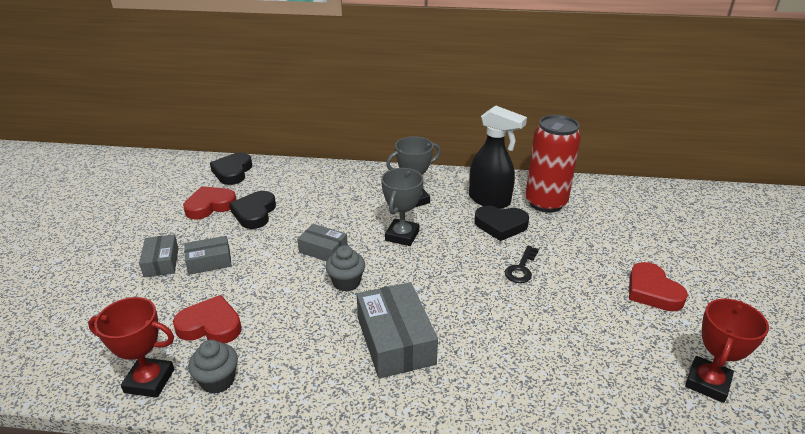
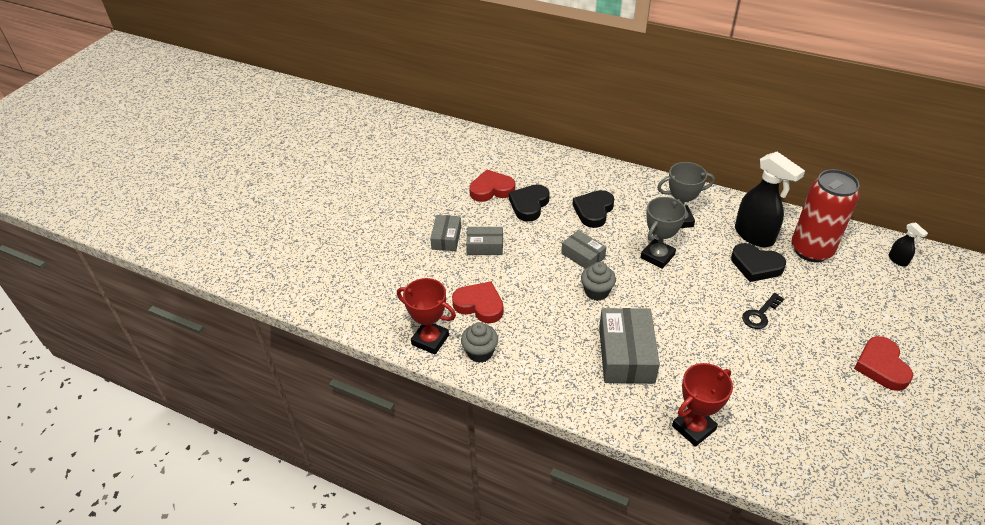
camera: 20 degrees right, 10 degrees up
black heart [210,153,252,185] -> black heart moved to [572,190,614,228]
red trophy [685,299,769,403] -> red trophy moved to [672,363,733,447]
none -> black spray bottle [889,222,928,266]

